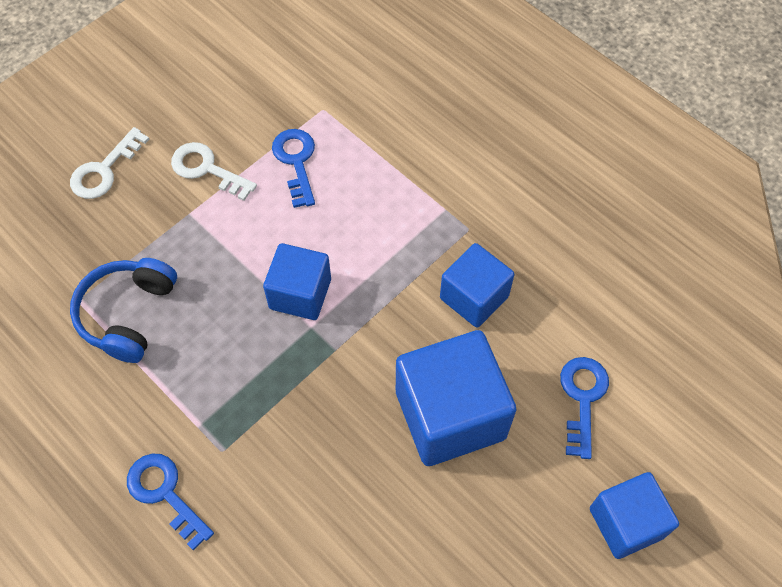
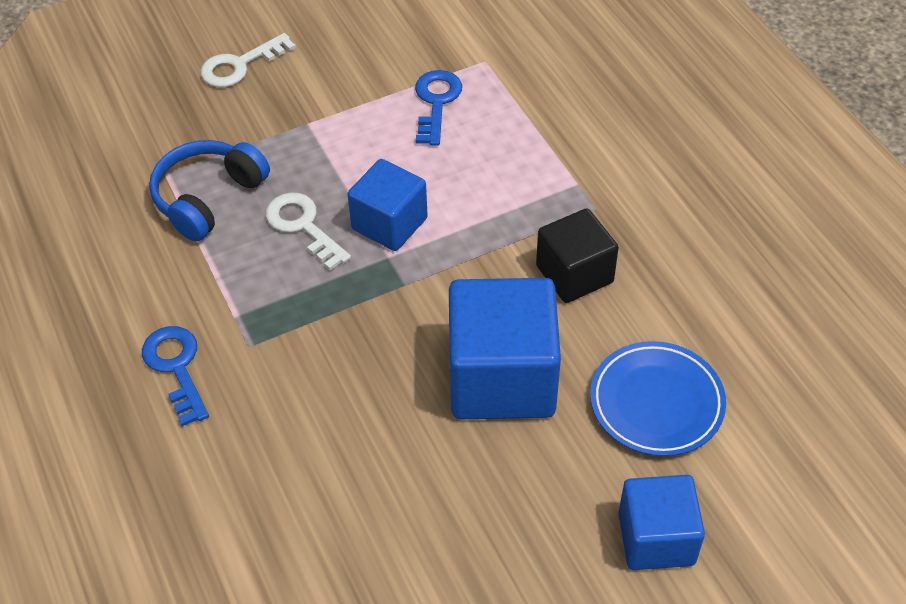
camera: 20 degrees right, 10 degrees down
white key [171,142,257,201] -> white key moved to [266,192,351,270]
blue cube [440,243,514,328] -> black cube [536,208,619,303]
blue key [560,357,609,459] -> blue plate [590,341,726,456]

